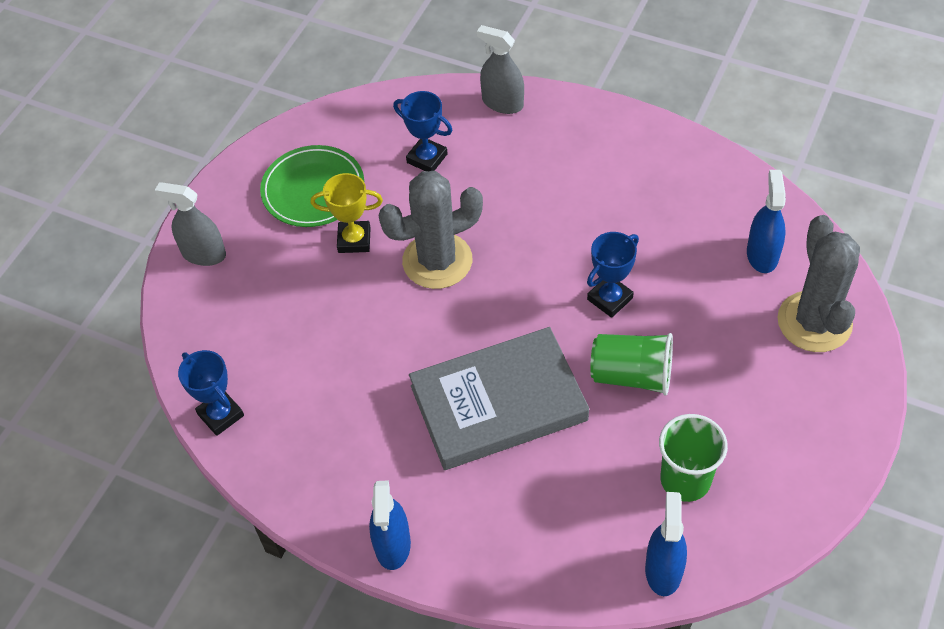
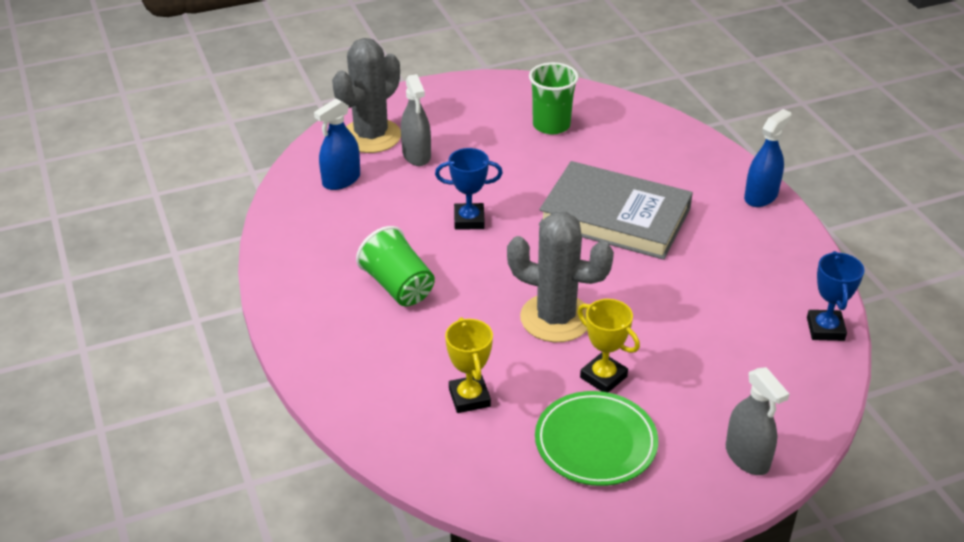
camera: 140 degrees left, 15 degrees down
blue trophy [393,91,452,171] -> yellow trophy [445,317,493,413]
grey spray bottle [477,25,524,114] -> grey spray bottle moved to [401,74,431,166]
green cup [590,333,673,396] -> green cup moved to [356,226,435,306]
blue spray bottle [645,492,687,596] -> none

